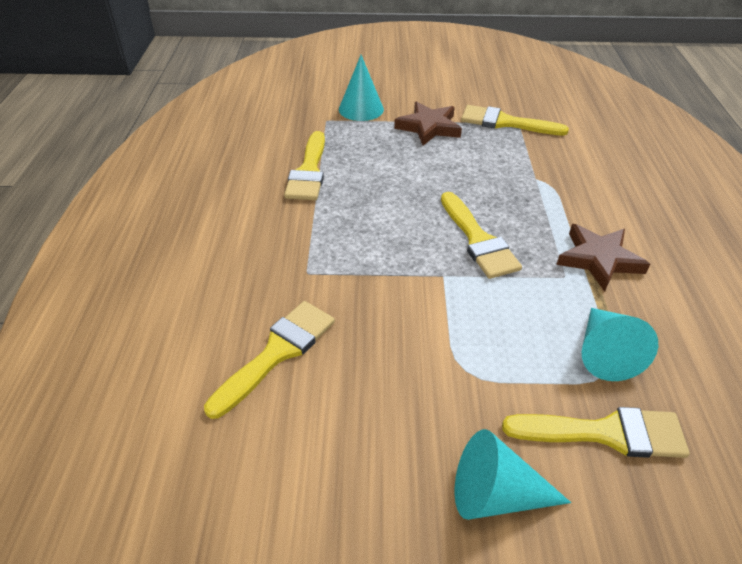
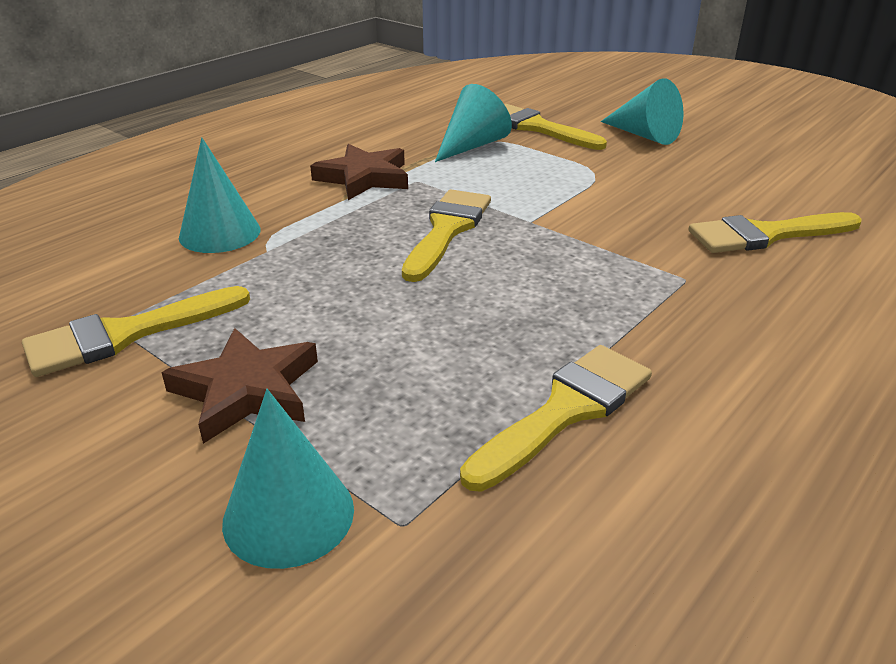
camera: 140 degrees left, 10 degrees down
yellow brush [461,105,569,136] -> yellow brush turned 90 degrees clockwise [22,286,250,377]
none -> turquoise cone [179,137,261,253]

